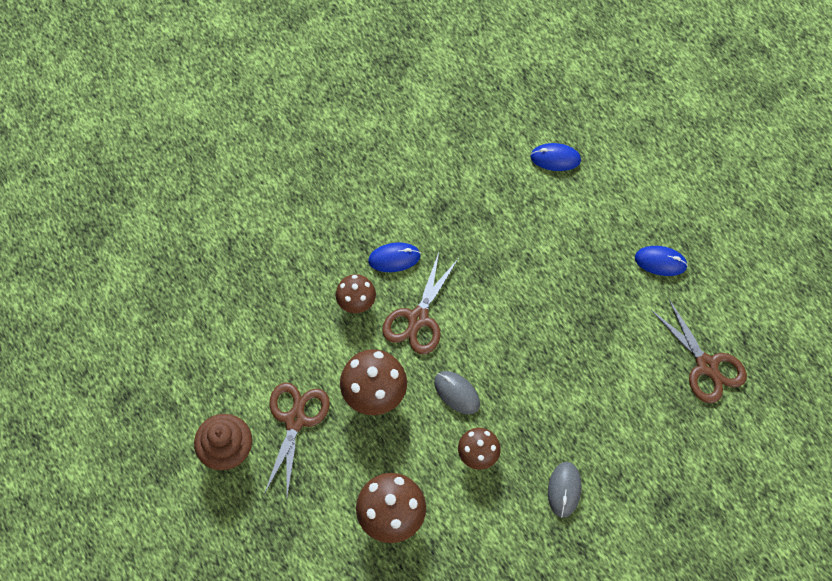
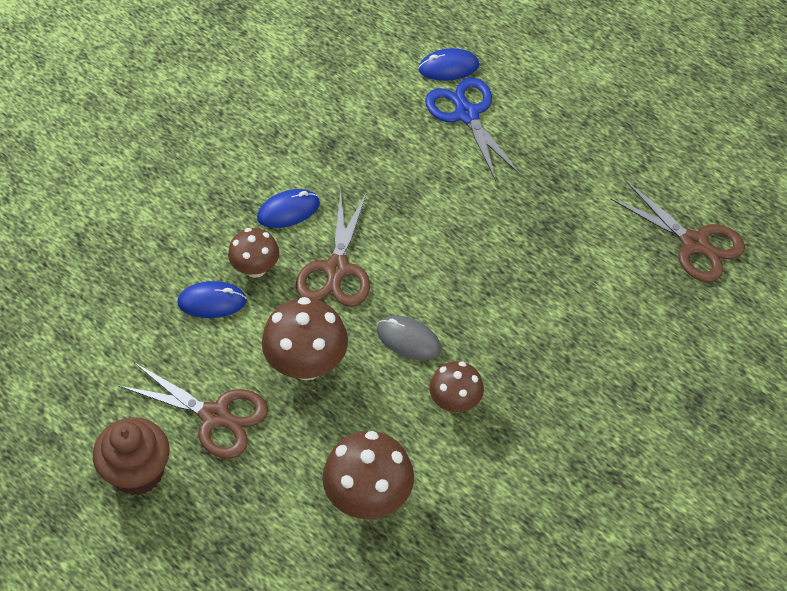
camera: 15 degrees left, 10 degrees down
brown scissors [264,383,330,497] -> brown scissors turned 120 degrees clockwise [119,362,268,459]
grey mouse [548,462,582,518] -> none
blue mouse [635,246,688,276] -> blue mouse moved to [177,281,247,318]
none -> blue scissors [425,78,520,181]

